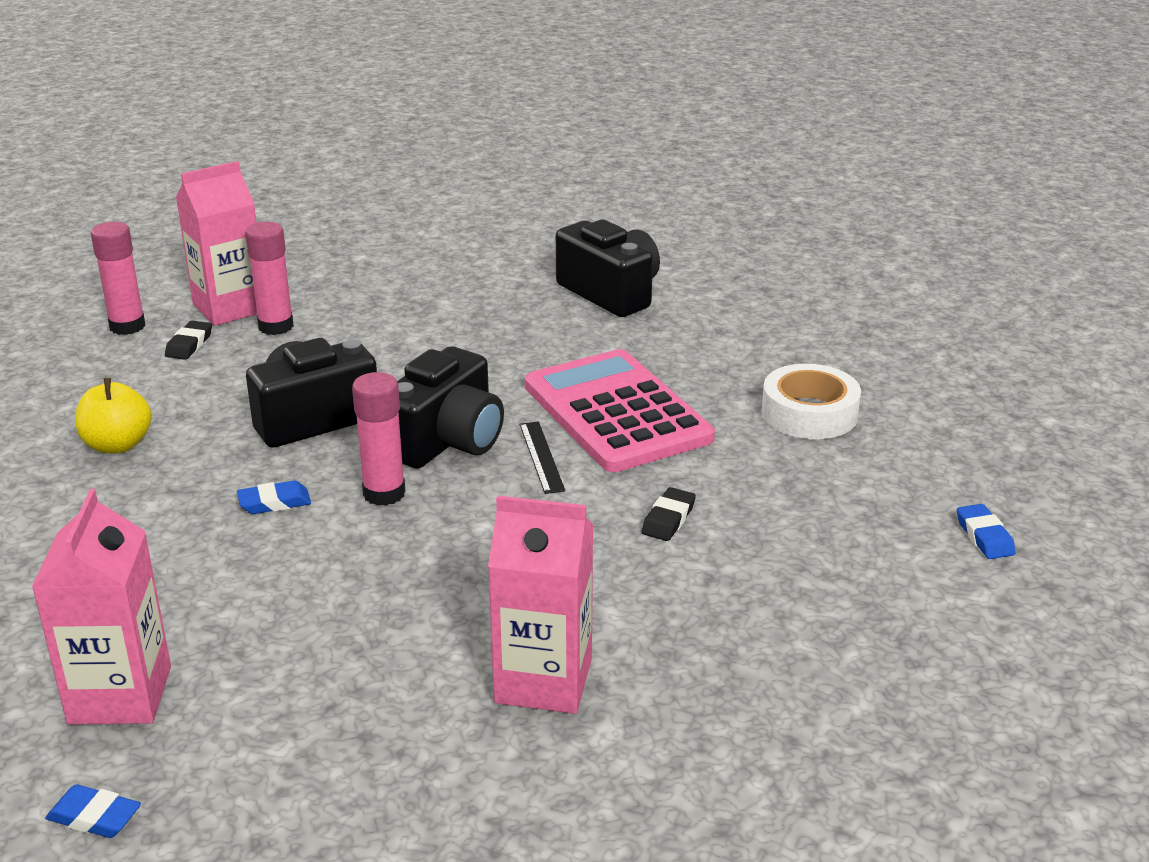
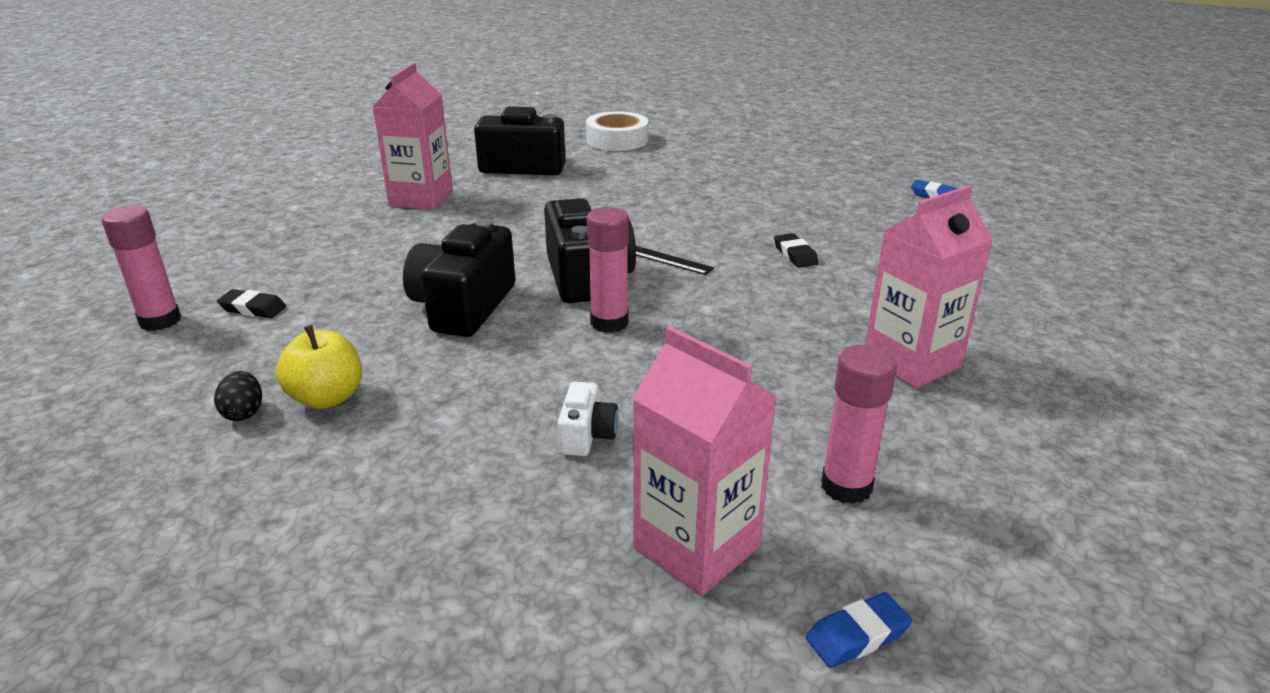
camera: 45 degrees left, 0 degrees up
black eraser [165,321,212,360] -> black eraser turned 45 degrees counterclockwise [217,289,286,318]
pink carton [176,161,257,326] -> pink carton moved to [372,63,453,210]
blue eraser [237,480,311,514] -> none
pink glue stick [245,222,294,335] -> pink glue stick moved to [821,344,897,504]
pink calculator [525,349,715,472] -> none
white tape [762,364,861,439] -> white tape moved to [586,111,648,151]
none -> black egg [214,371,262,421]
none -> white camera [557,382,618,456]

